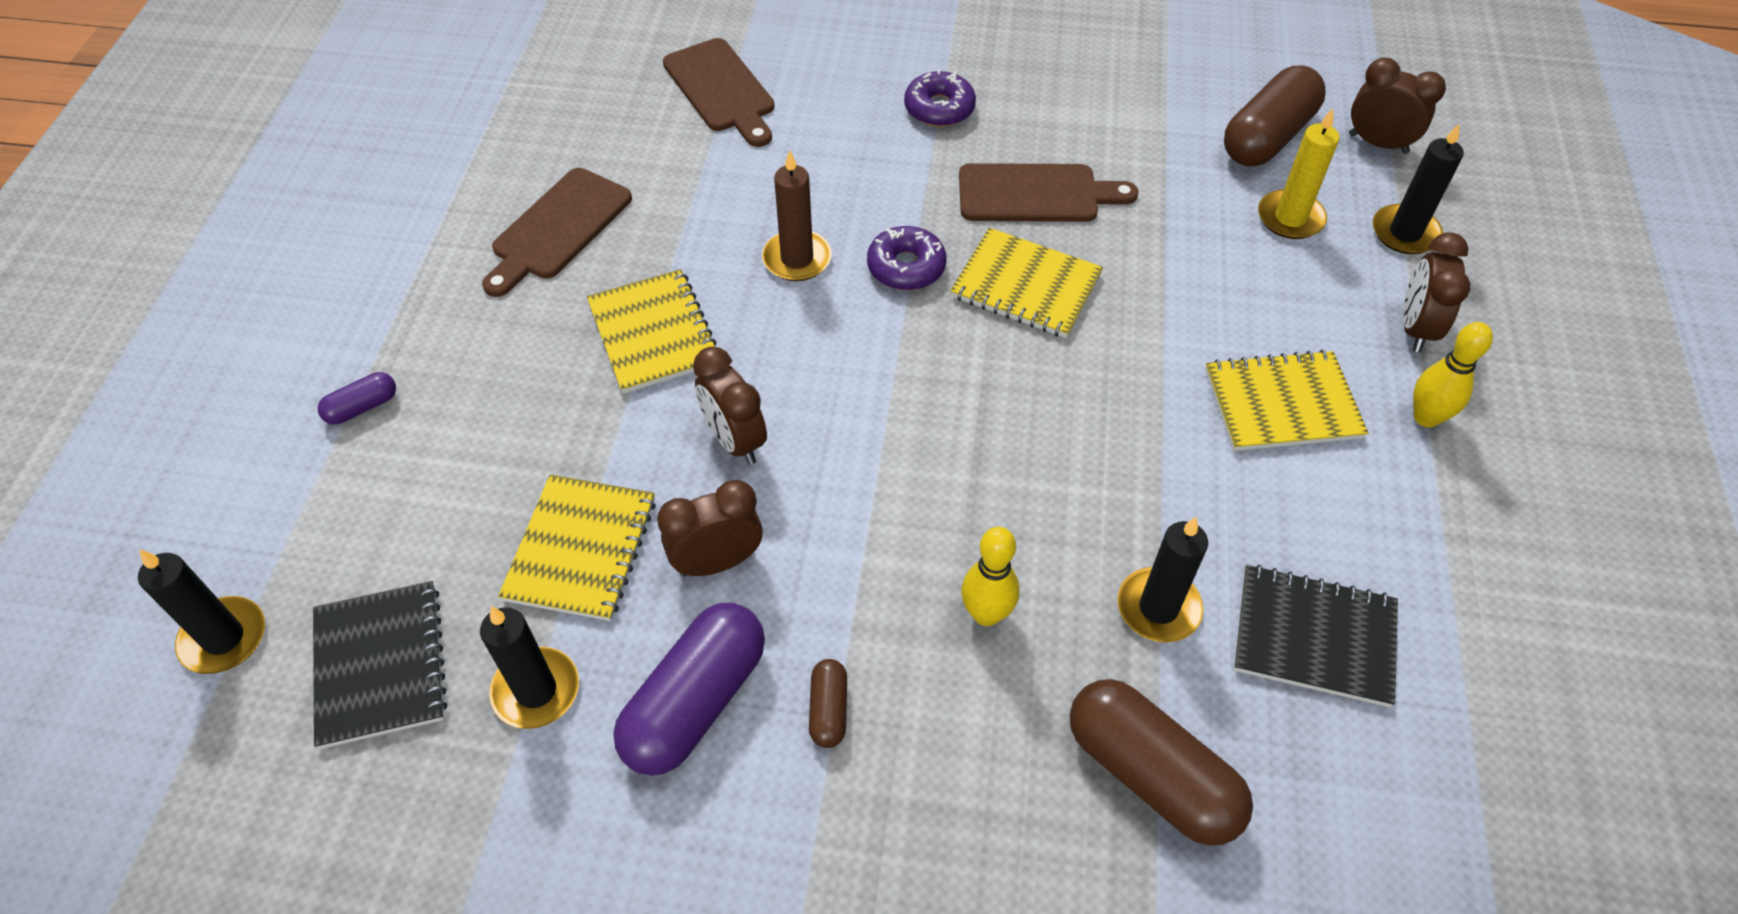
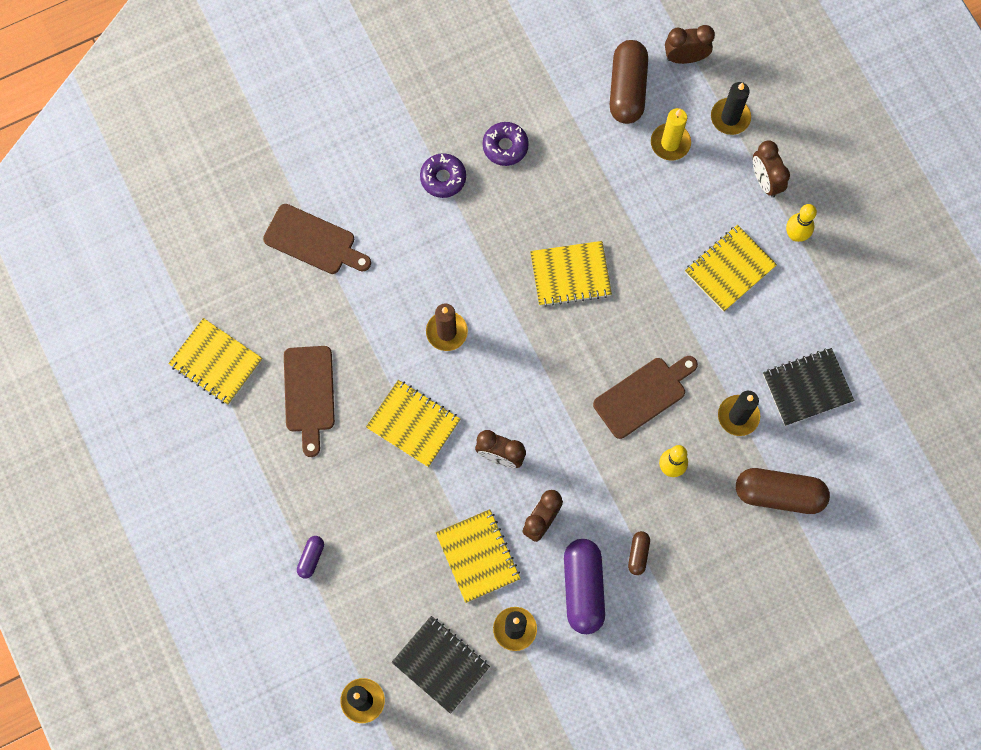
camera: 35 degrees left, 20 degrees up
brown capsule [809,659,847,748] -> brown capsule turned 45 degrees clockwise [628,531,650,575]
purple donut [867,226,946,290] -> purple donut moved to [483,122,529,166]
brown cutting board [959,163,1138,222] -> brown cutting board moved to [593,356,698,439]
none -> yellow notebook [168,318,263,405]

